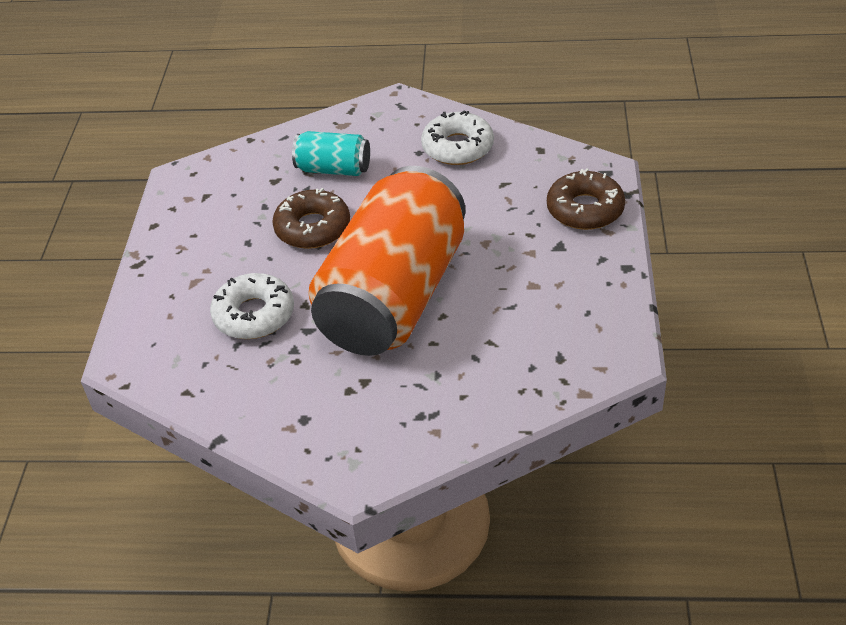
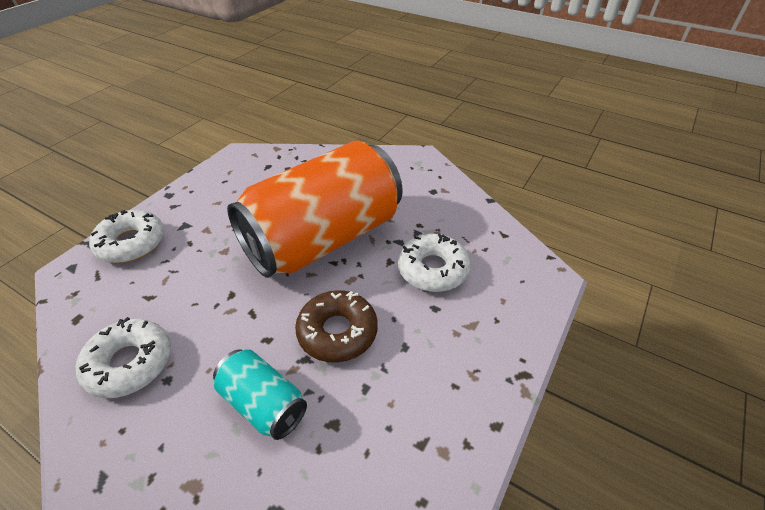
camera: 155 degrees left, 0 degrees up
brown donut [547,168,625,230] -> white donut [89,210,164,263]

